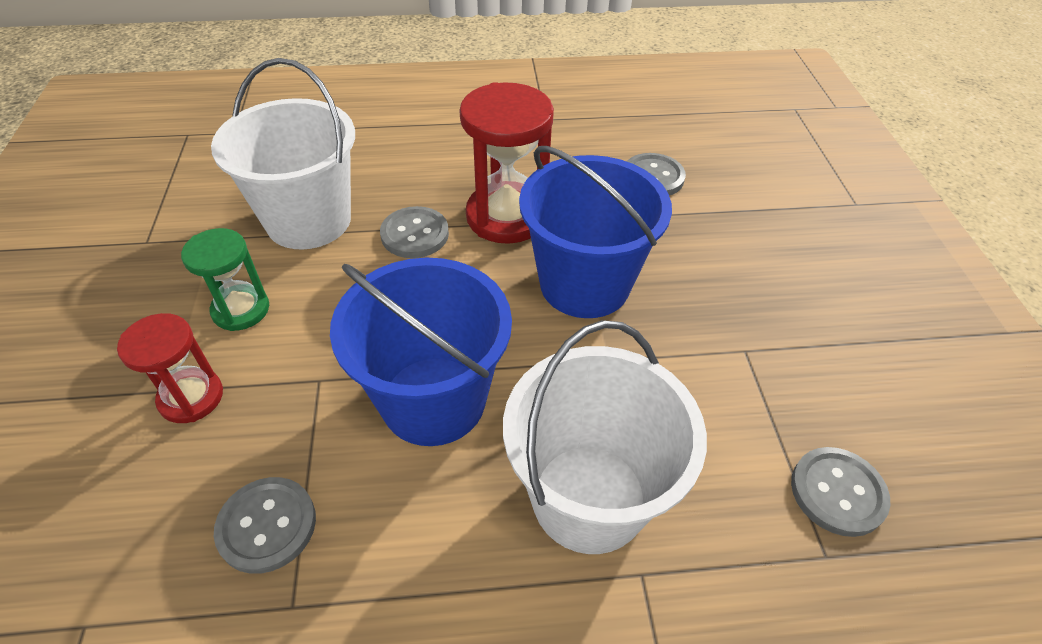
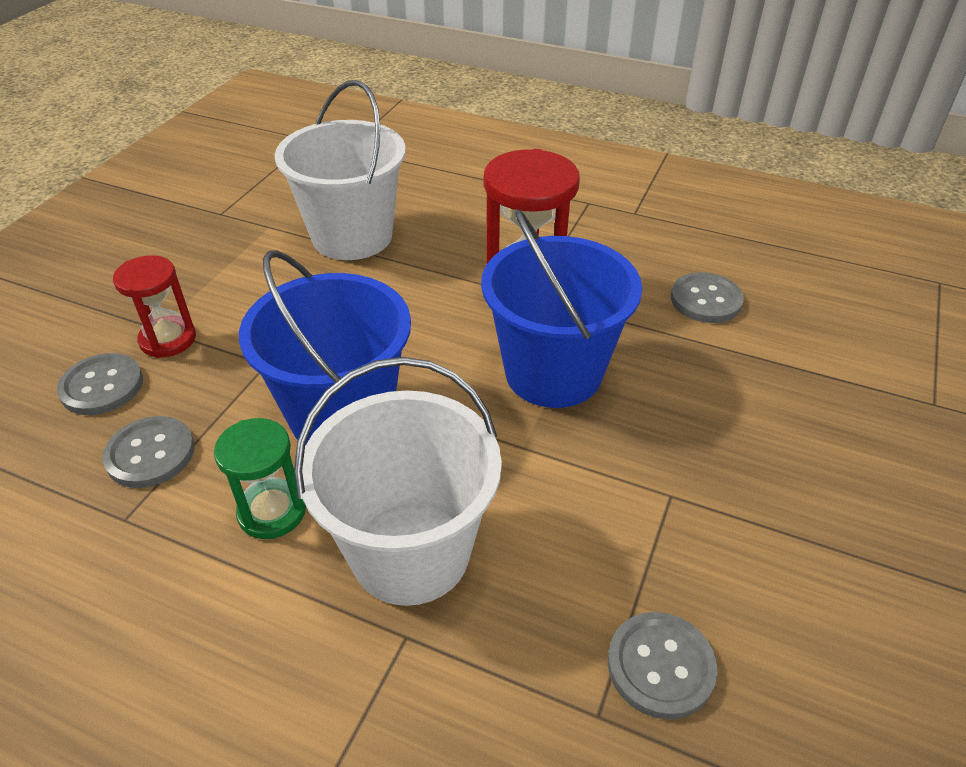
camera: 30 degrees right, 5 degrees down
green hourglass [181,228,269,331] -> green hourglass moved to [214,418,306,539]
grey button [380,206,449,258] -> grey button moved to [57,353,143,415]

